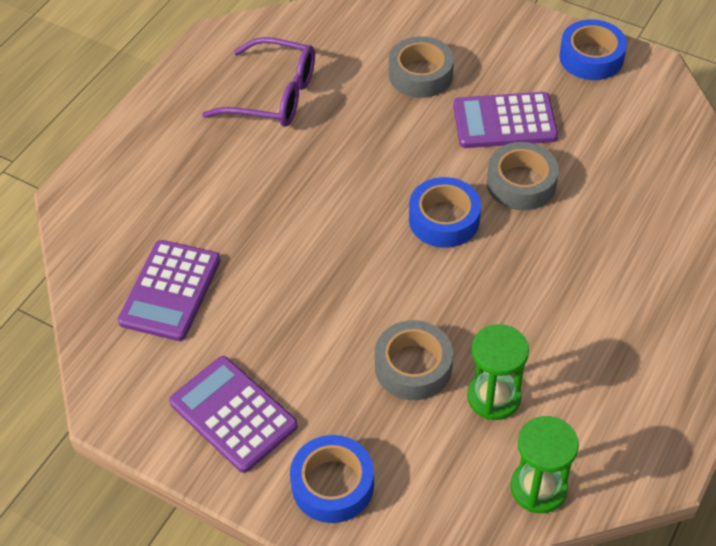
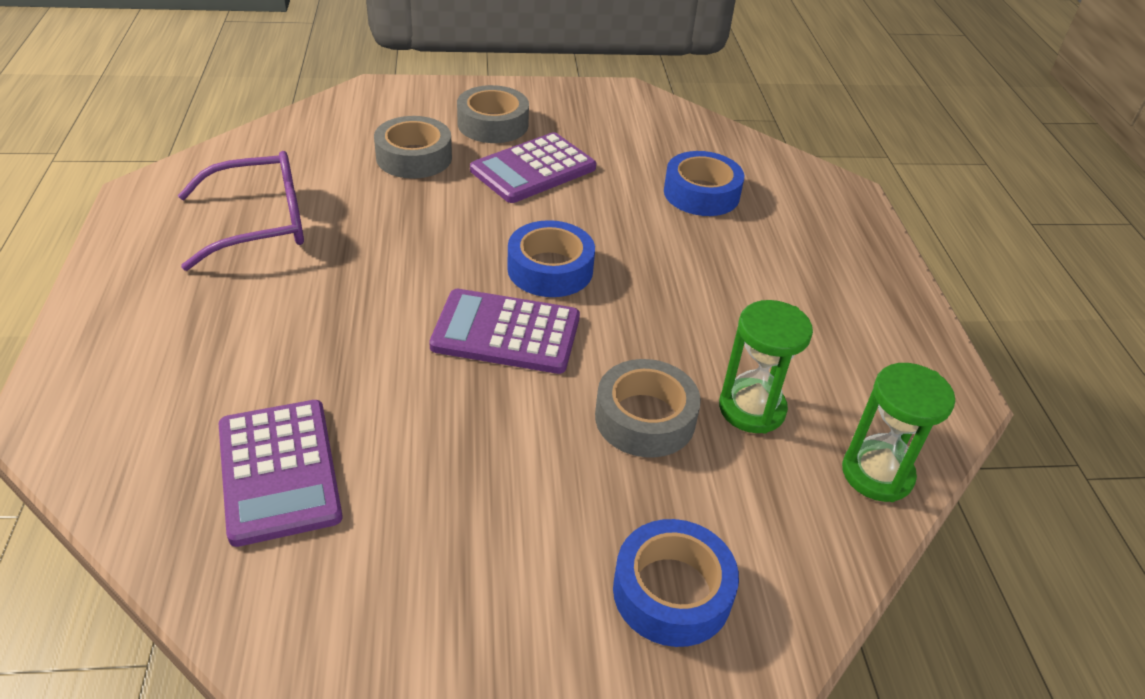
camera: 40 degrees left, 10 degrees down
purple calculator [169,356,298,473] -> purple calculator moved to [429,289,580,374]
grey tape [487,142,559,210] -> grey tape moved to [457,85,529,143]
blue tape [559,19,627,80] -> blue tape moved to [664,151,744,216]

